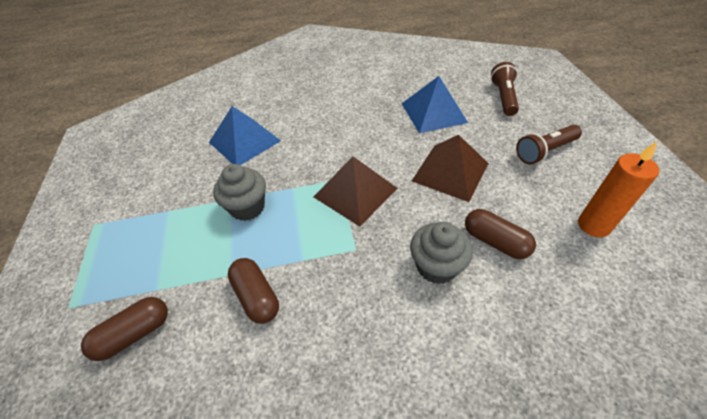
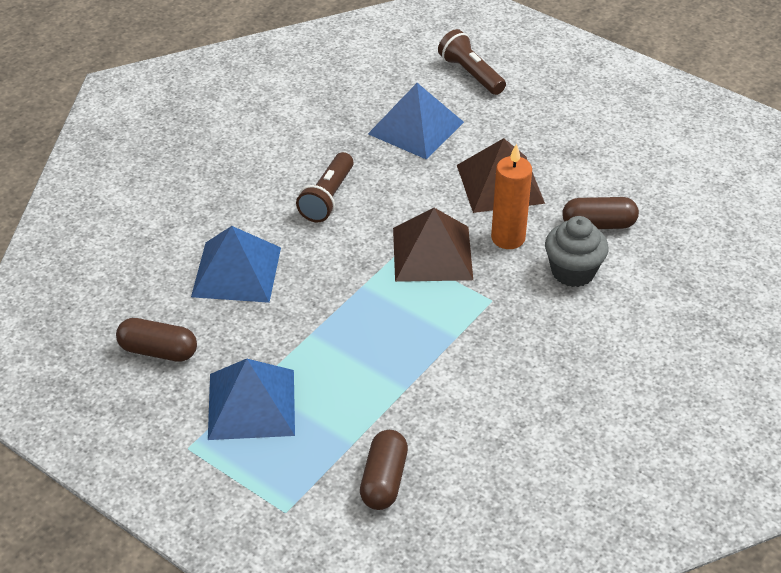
camera: 45 degrees left, 5 degrees down
grey cupcake [213,164,266,221] -> none
brown capsule [228,258,279,324] -> brown capsule moved to [116,318,197,362]
brown flashlight [516,125,582,164] -> brown flashlight moved to [296,152,354,222]
orange candle [578,141,659,237] -> orange candle moved to [491,143,532,249]
none -> blue pyramid [208,359,295,440]

